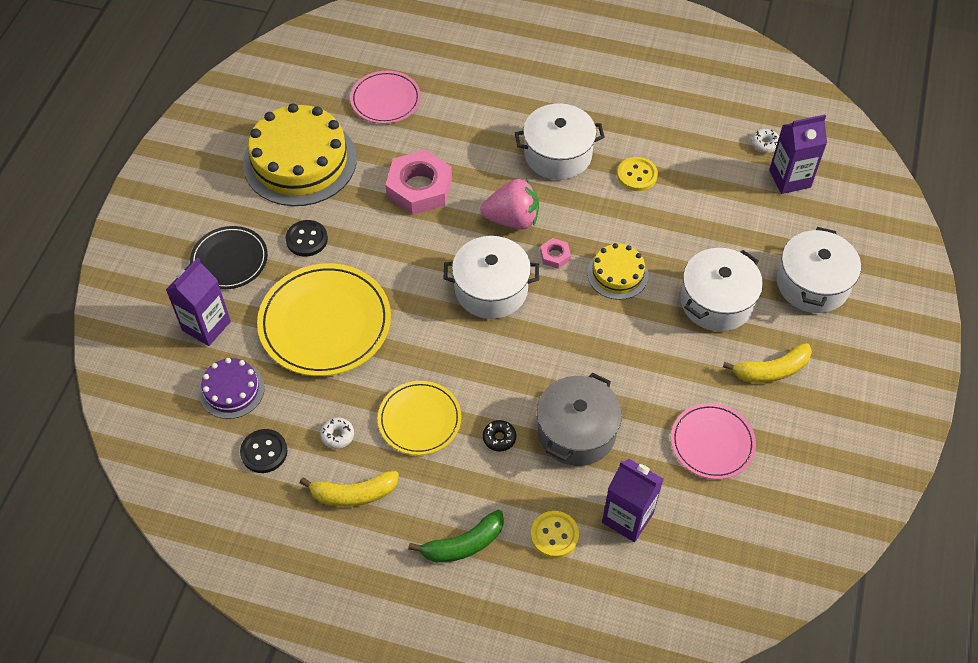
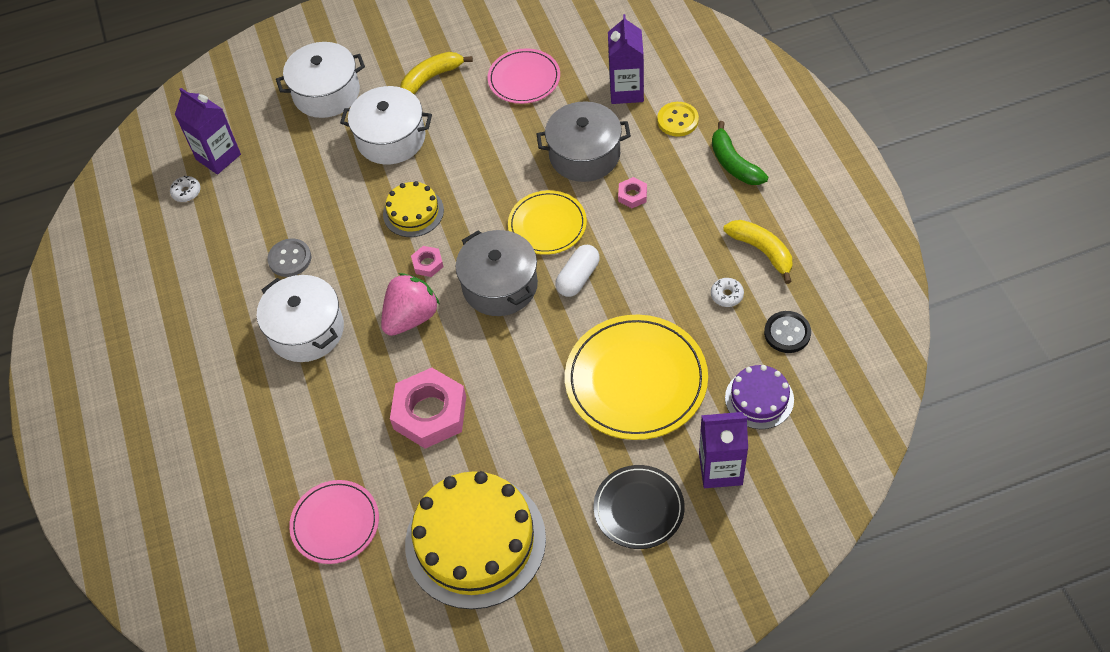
camera: 120 degrees left, 0 degrees up
black button [285,220,328,257] -> none
yellow plate [378,381,462,455] -> yellow plate moved to [508,190,587,255]
green banana [408,510,504,563] -> green banana turned 150 degrees counterclockwise [712,121,768,185]
white pot [444,236,539,319] -> grey pot [456,230,538,316]
pink strawberry [480,179,539,230] -> pink strawberry turned 75 degrees clockwise [381,273,440,336]
black donut [483,420,516,452] -> pink nut [618,177,647,208]
yellow button [617,157,658,191] -> grey button [267,238,311,277]
yellow banana [723,343,812,383] -> yellow banana turned 75 degrees counterclockwise [400,52,473,94]
none -> white capsule [555,245,600,297]

